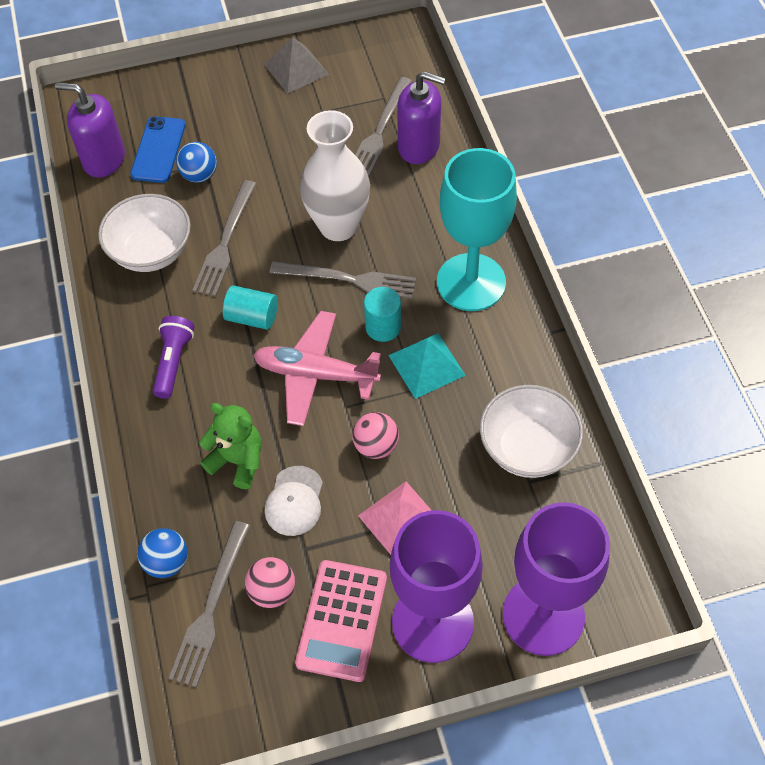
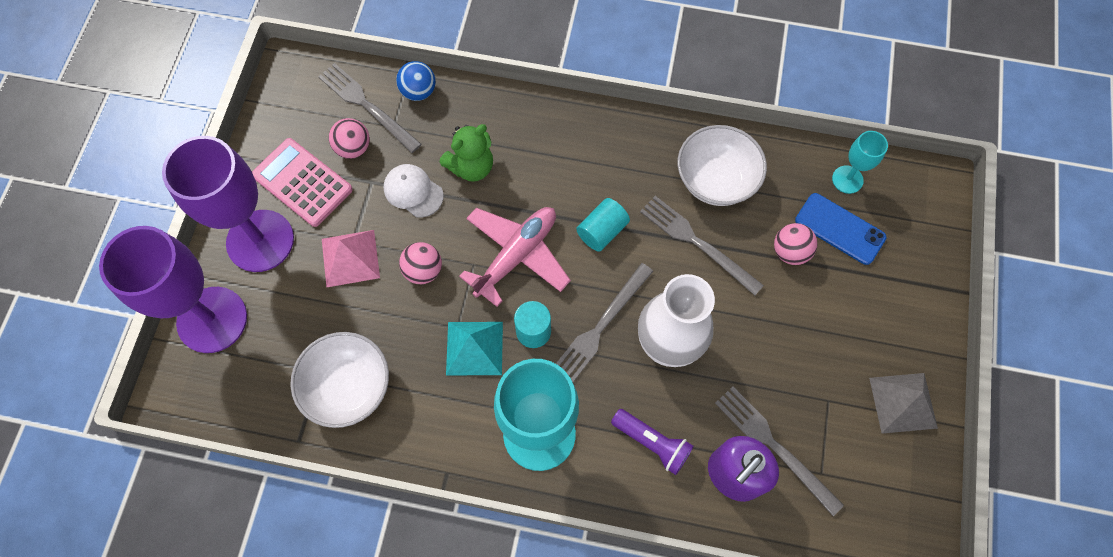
camera: 115 degrees right, 10 degrees up
purple soap dispenser [55,82,125,178] -> turquoise goblet [832,131,888,194]
purple flashlight [153,316,194,399] -> purple flashlight moved to [611,409,694,475]
blue ball [176,142,217,183] -> pink ball [774,223,817,265]

